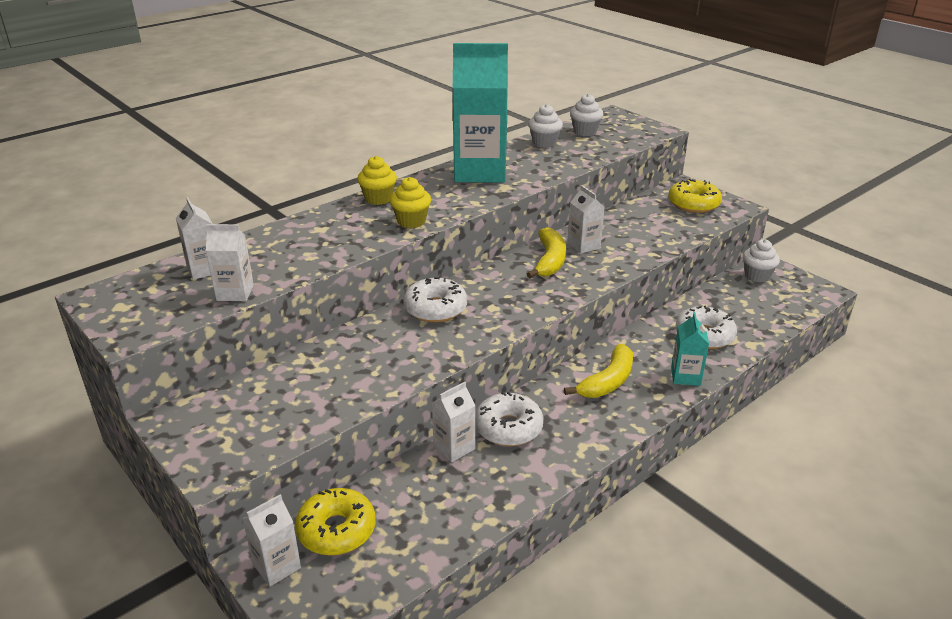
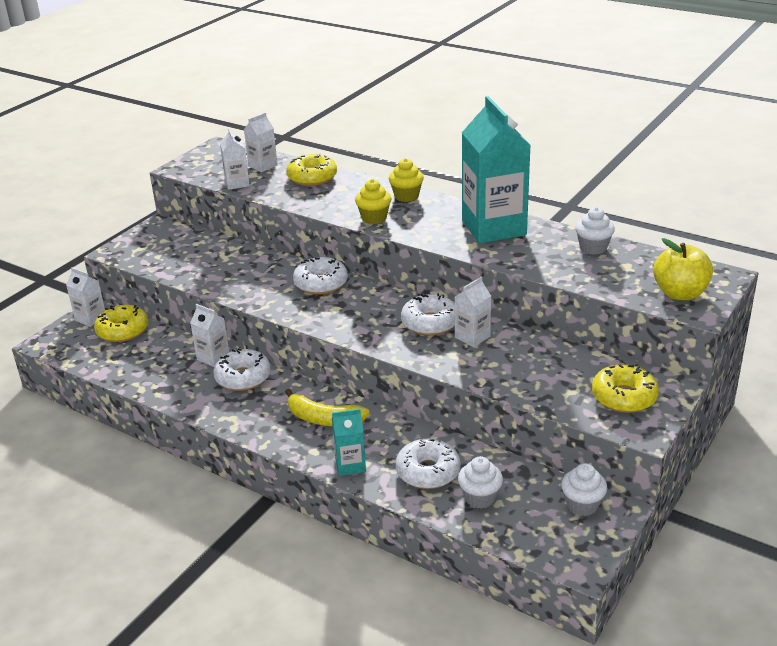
camera: 75 degrees right, 0 degrees up
yellow banana [527,227,566,278] -> white donut [401,293,455,336]
white cupcake [570,94,604,136] -> white cupcake moved to [458,456,503,509]
none -> yellow donut [286,154,337,186]
none -> yellow apple [653,238,713,300]

